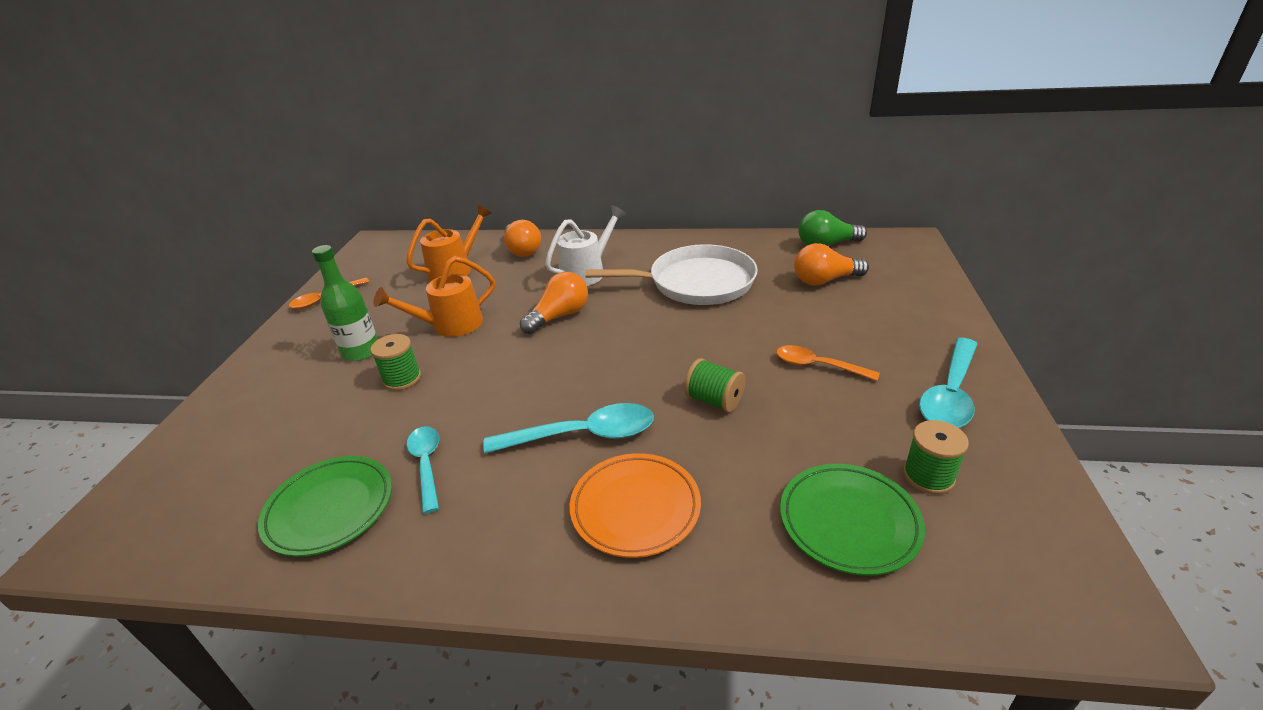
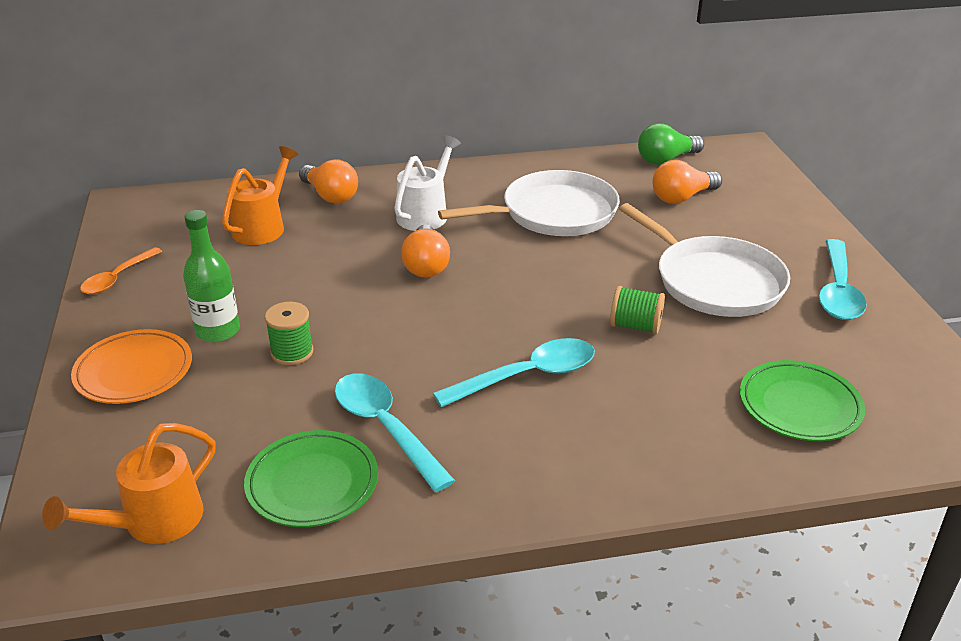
camera: 20 degrees left, 0 degrees up
orange watering can [373,256,495,337] -> orange watering can moved to [42,423,216,544]
turquoise spoon [406,426,439,514] -> turquoise spoon [335,373,455,492], size x1.53
orange light bulb [520,272,588,334] -> orange light bulb turned 150 degrees clockwise [401,224,450,278]
orange plate [570,453,701,558] -> orange plate moved to [71,329,192,404]
orange spoon [776,345,880,381] -> white pan [619,203,790,317]
green spool [903,420,969,494] -> none

